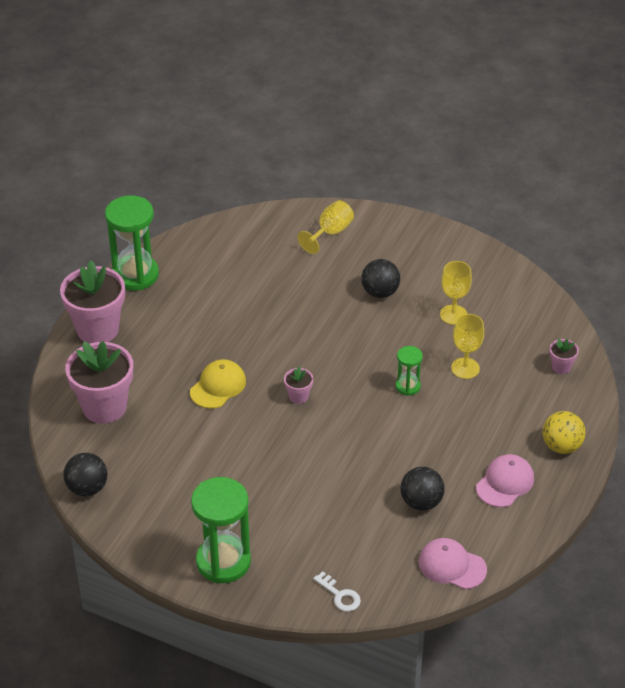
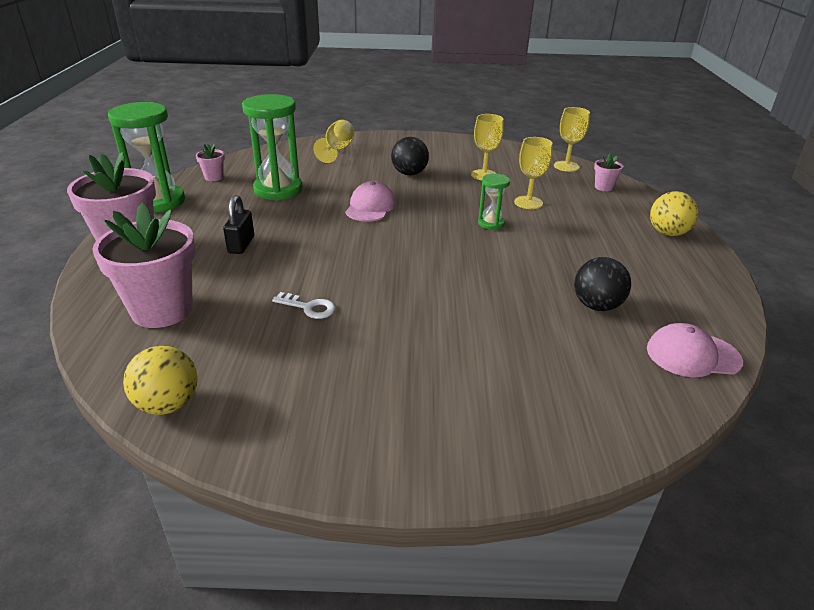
camera: 25 degrees left, 10 degrees down
black ball [63,453,108,496] -> yellow ball [123,346,198,415]
yellow cap [190,359,246,409] -> none
green hourglass [191,477,251,583] -> green hourglass moved to [242,94,303,201]
pink flower pot [284,366,313,404] -> pink flower pot moved to [196,144,225,181]
white key [313,571,361,612] -> white key moved to [272,292,336,319]
pink cap [476,454,534,507] -> pink cap moved to [345,181,396,222]
none -> black padlock [223,195,254,254]
none -> yellow goblet [554,107,590,172]

